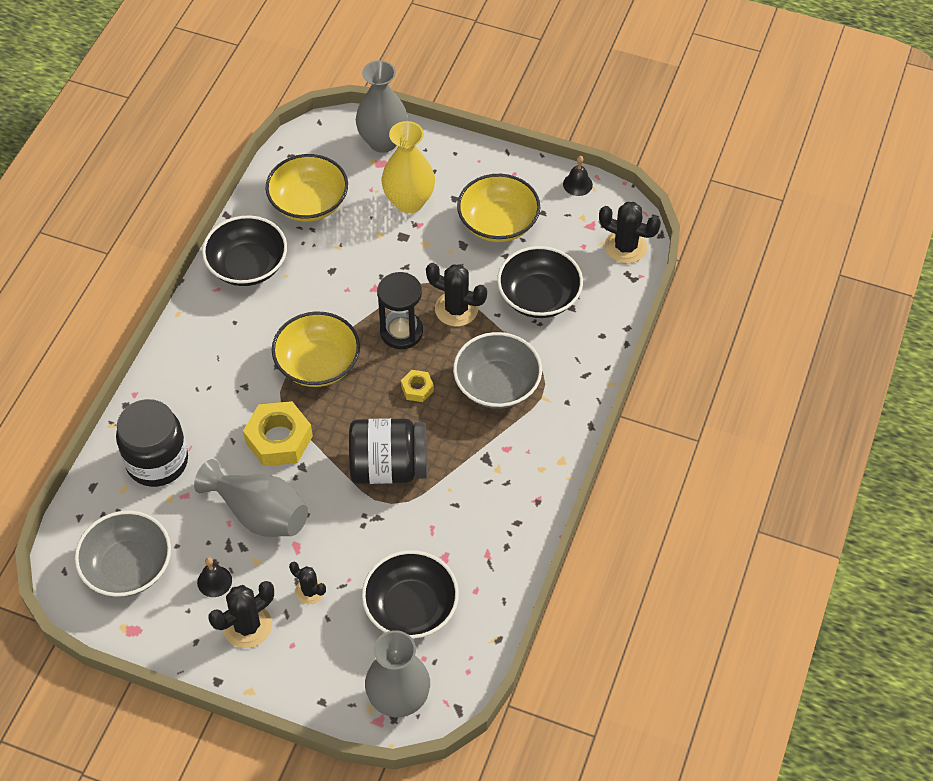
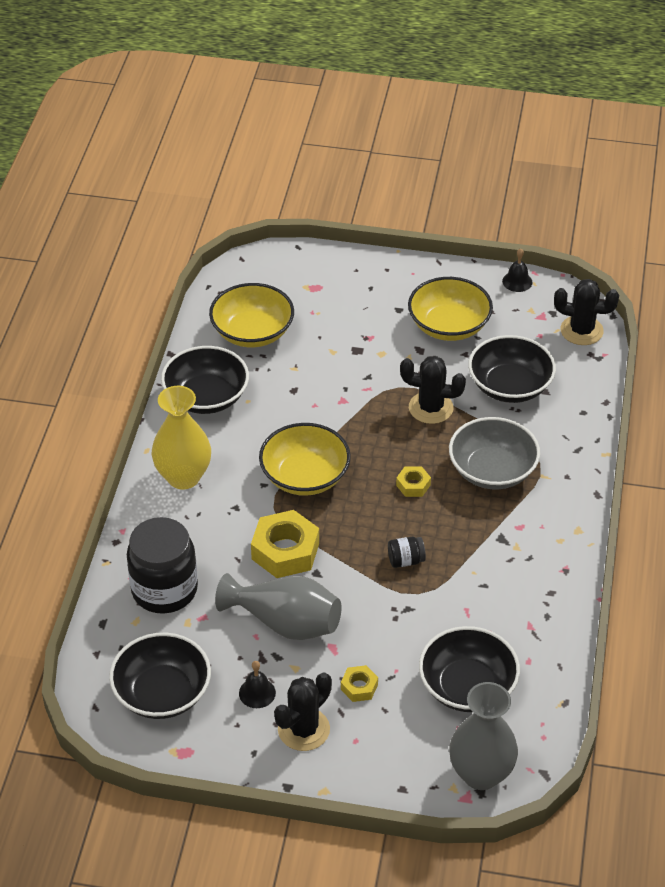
camera: 10 degrees left, 10 degrees down
grey bowl [75,511,171,597] -> black bowl [109,633,211,719]
black cactus [289,562,326,604] -> yellow nut [341,665,378,702]
black jar [349,418,427,484] -> black jar [388,537,426,568], size x0.43
grey vase [356,60,408,153] -> none
black hourglass [377,272,423,349] -> none
yellow vase [381,121,435,213] -> yellow vase moved to [152,386,211,489]

